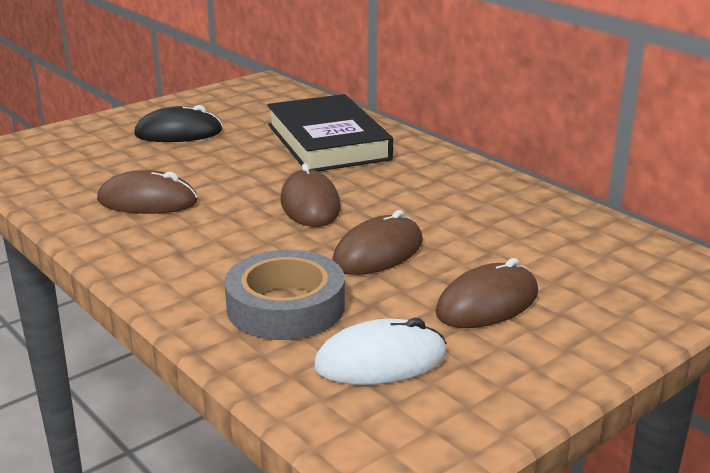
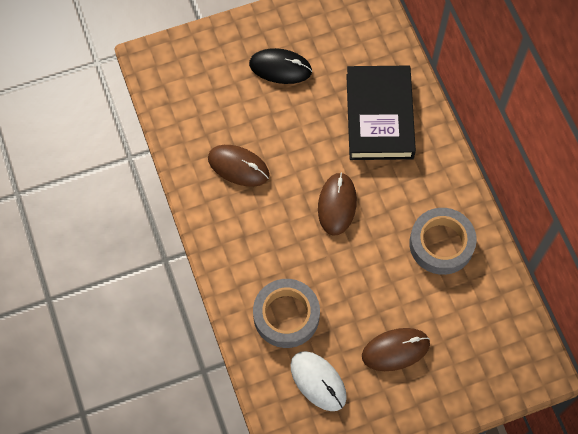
camera: 20 degrees right, 40 degrees up
white mouse [314,318,447,385] -> white mouse turned 45 degrees clockwise [290,351,347,411]
brown mouse [332,210,423,275] -> none
none -> grey tape [409,208,477,275]

